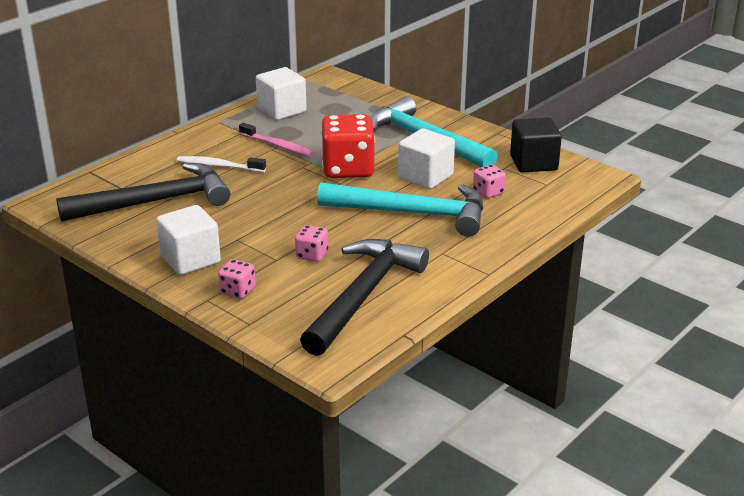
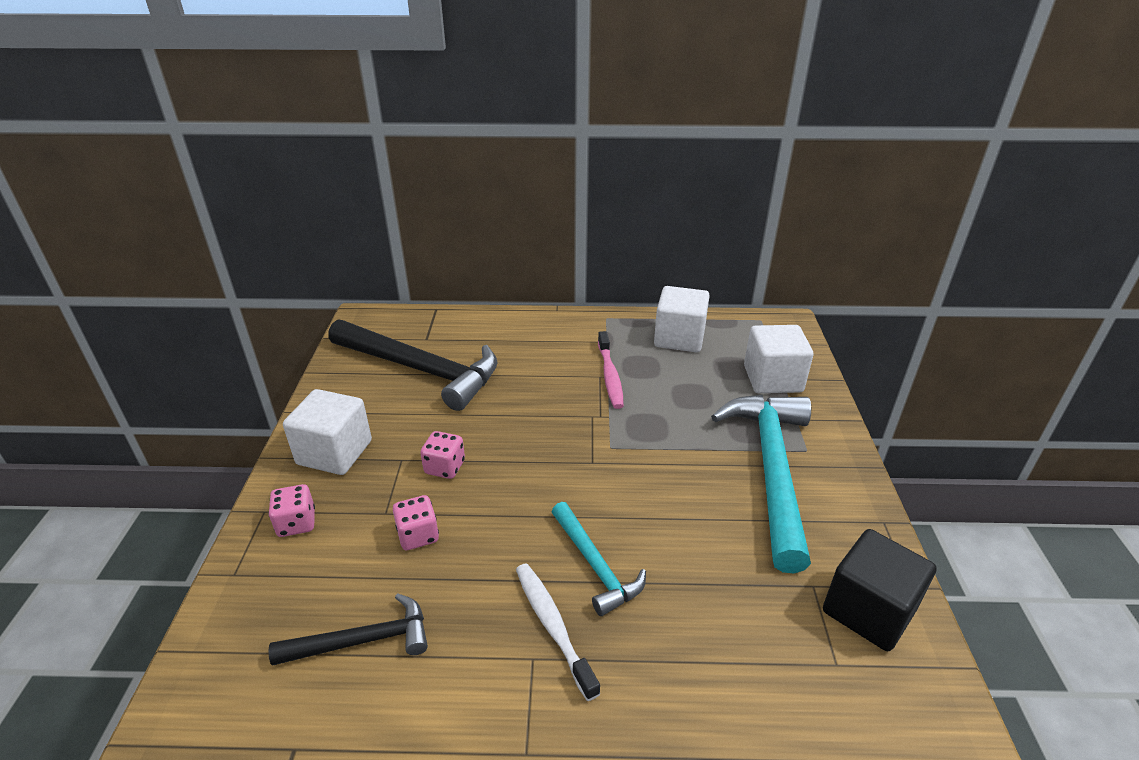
camera: 50 degrees right, 5 degrees up
white toothbrush [177,156,266,172] -> white toothbrush moved to [516,563,600,701]
black hammer [300,239,429,356] -> black hammer [268,593,428,666], size x0.53
turquoise hammer [317,183,483,237] -> turquoise hammer [552,502,646,616], size x0.53
red dice [321,114,375,178] -> none
white cube [398,128,455,189] -> white cube moved to [744,325,814,393]
pink dice [473,164,506,198] -> pink dice moved to [420,431,465,479]

